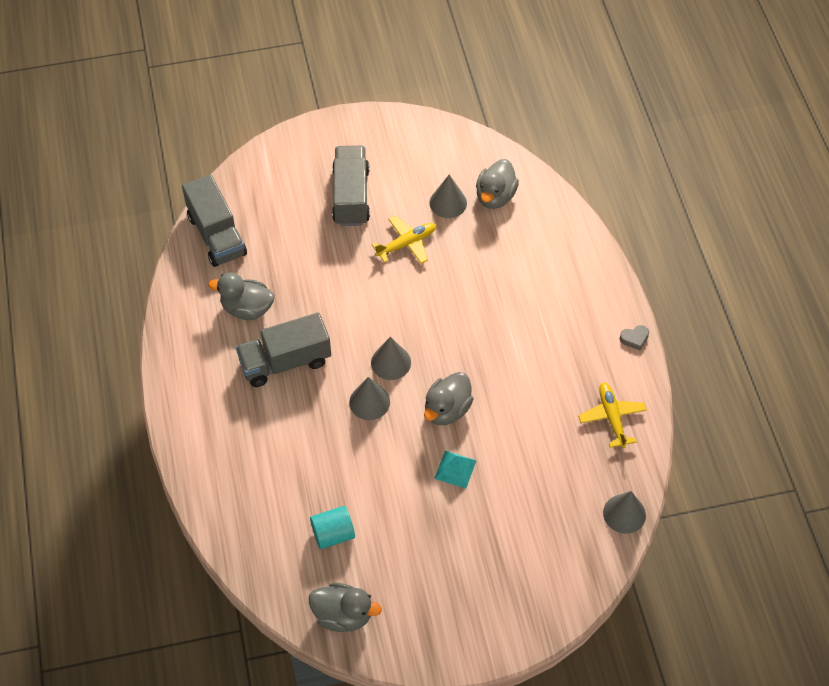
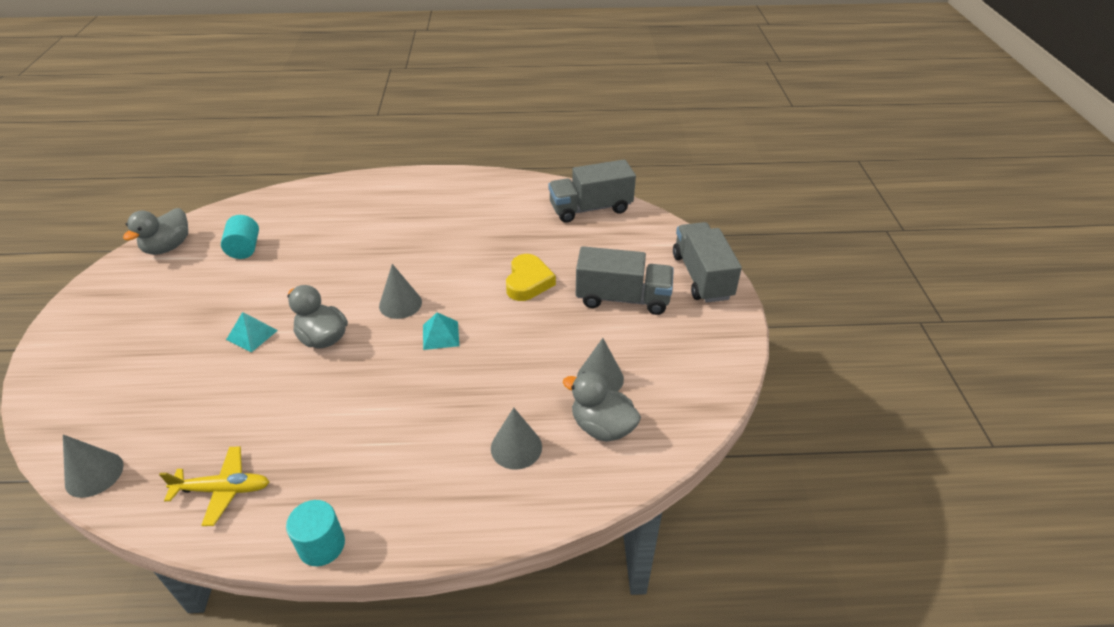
camera: 100 degrees right, 15 degrees down
grey duck [208,273,274,320] -> none
grey truck [236,312,331,387] -> grey truck moved to [673,222,742,303]
grey cone [349,377,390,420] -> grey cone moved to [491,408,542,470]
yellow plane [372,216,436,264] -> none
grey heart [620,325,649,350] -> turquoise cylinder [286,500,345,566]
none -> turquoise pyramid [423,312,459,350]
none -> yellow heart [506,254,556,301]

